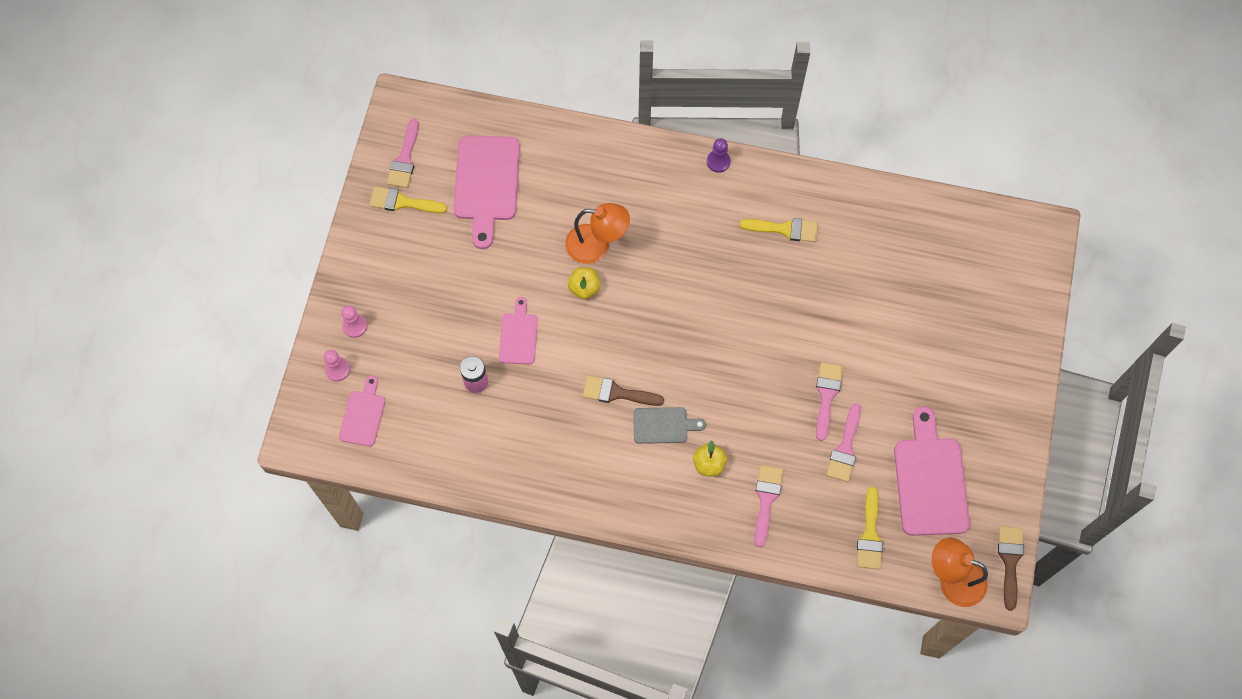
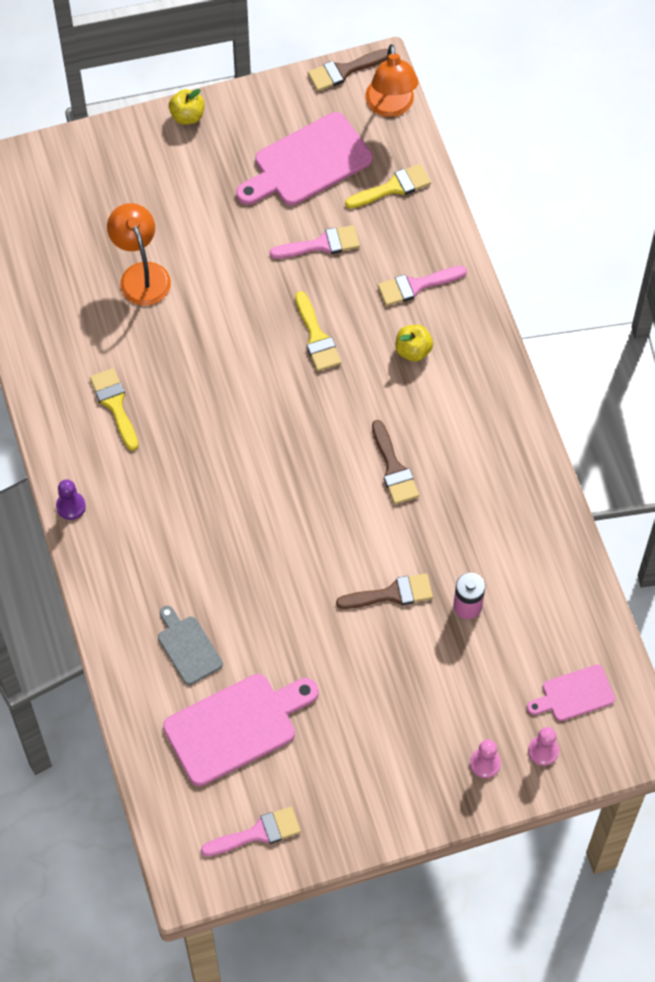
camera: 120 degrees left, 5 degrees down
yellow brush [369,186,447,213] -> yellow brush moved to [295,291,341,371]
pink cutting board [499,297,538,364] -> brown brush [336,573,433,609]
orange lamp [565,203,630,264] -> orange lamp moved to [107,203,171,306]
yellow apple [568,267,600,299] -> yellow apple moved to [169,89,205,125]
grey cutting board [633,407,706,444] -> grey cutting board moved to [158,606,223,685]
pink brush [816,362,843,441] -> none

